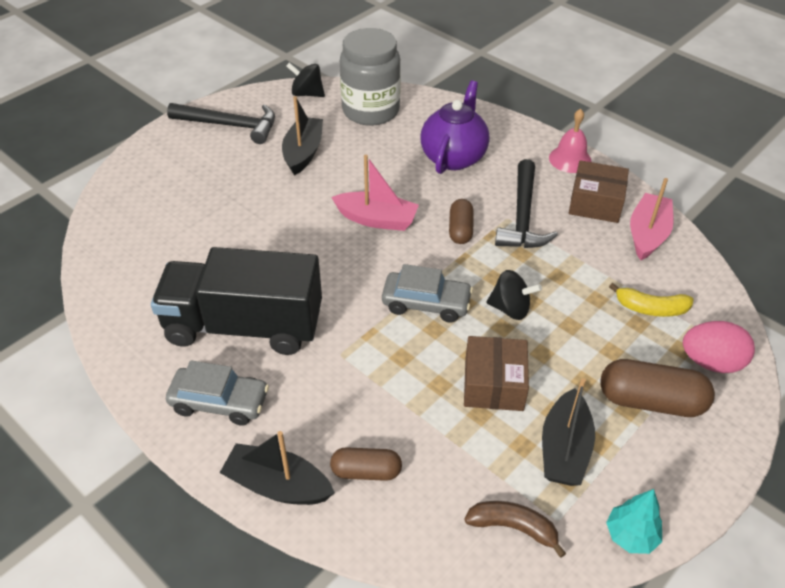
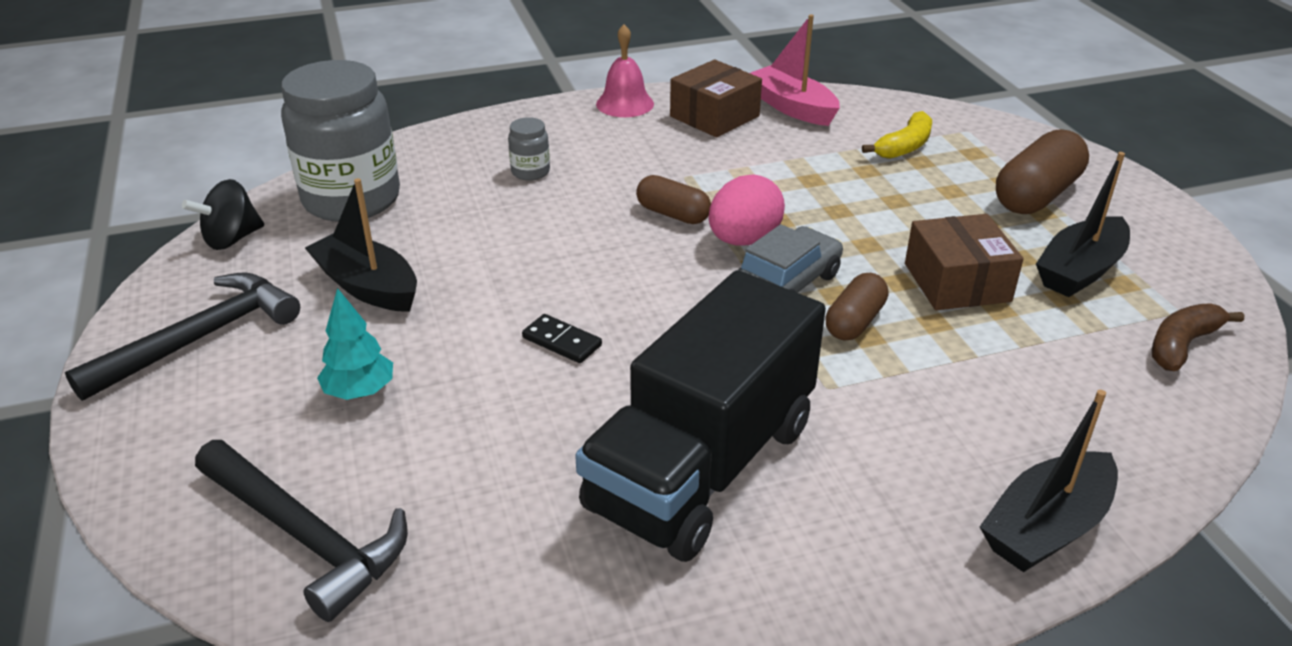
camera: 60 degrees left, 10 degrees down
grey car [166,360,269,426] -> none
brown capsule [330,447,402,481] -> brown capsule moved to [825,273,888,340]
pink boat [331,155,419,231] -> none
purple teapot [421,81,489,174] -> grey jar [508,117,550,180]
brown box [464,336,529,411] -> brown box turned 45 degrees clockwise [905,214,1024,310]
black spinning top [486,270,542,320] -> none
black hammer [495,159,558,248] -> black hammer moved to [195,440,408,622]
black boat [542,378,595,486] -> black boat turned 90 degrees clockwise [1036,152,1130,297]
turquoise tree [606,489,662,554] -> turquoise tree moved to [317,288,393,400]
pink egg [683,321,755,373] -> pink egg moved to [709,174,785,246]
none -> black domino [522,314,602,363]

